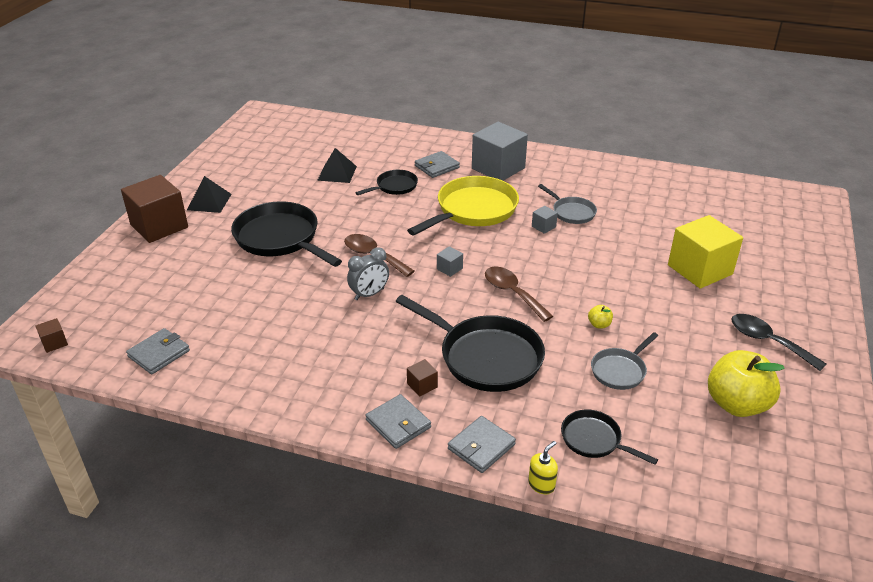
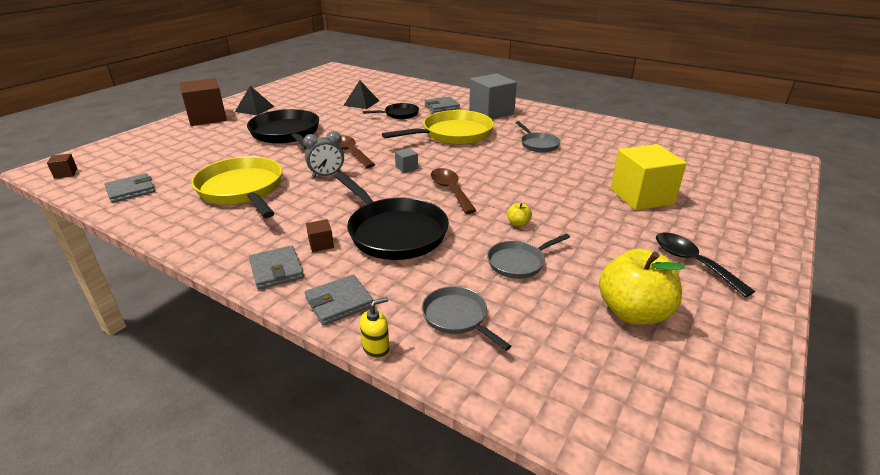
camera: 15 degrees right, 5 degrees down
grey cube [532,206,558,234] -> none
black pan [561,409,658,465] -> grey pan [422,286,511,351]
none -> yellow pan [191,156,282,218]

